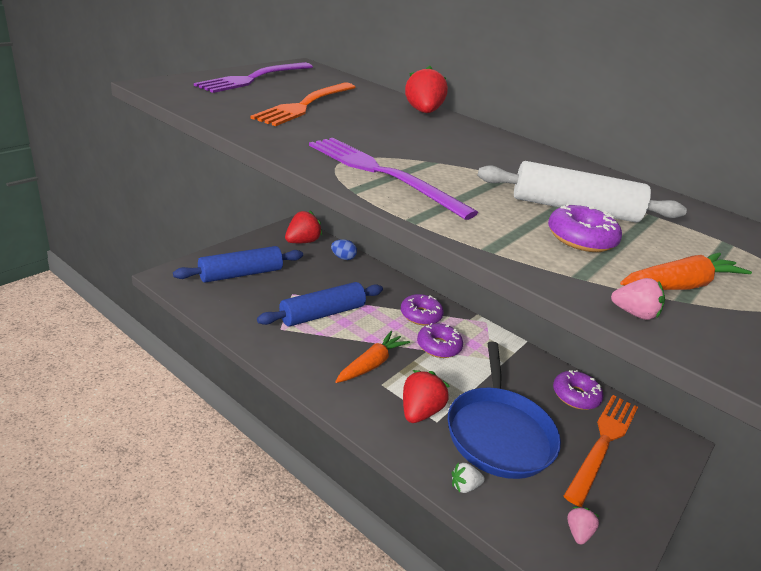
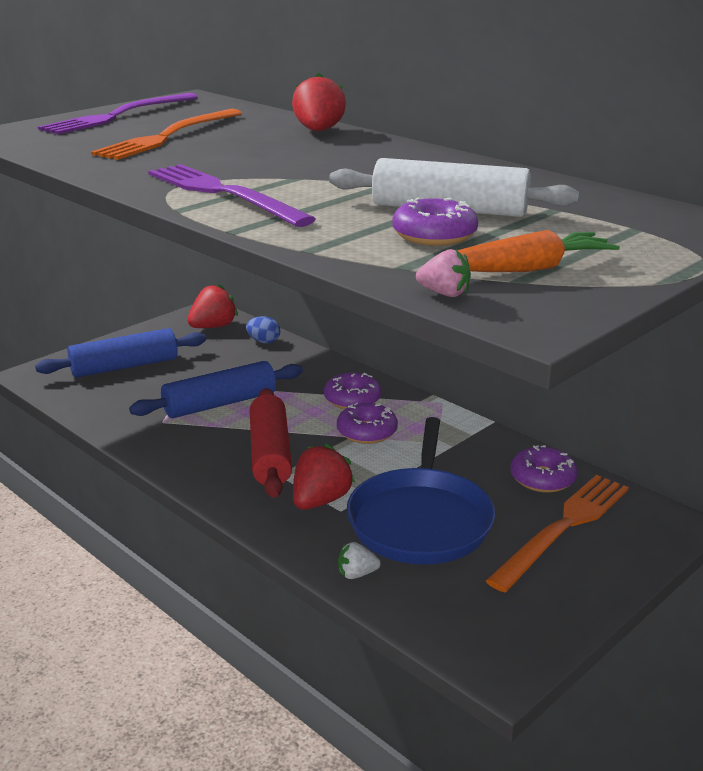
camera: 10 degrees right, 5 degrees down
orange carrot [335,331,410,383] -> red rolling pin [250,388,292,498]
pink strawberry [567,507,599,545] -> none

